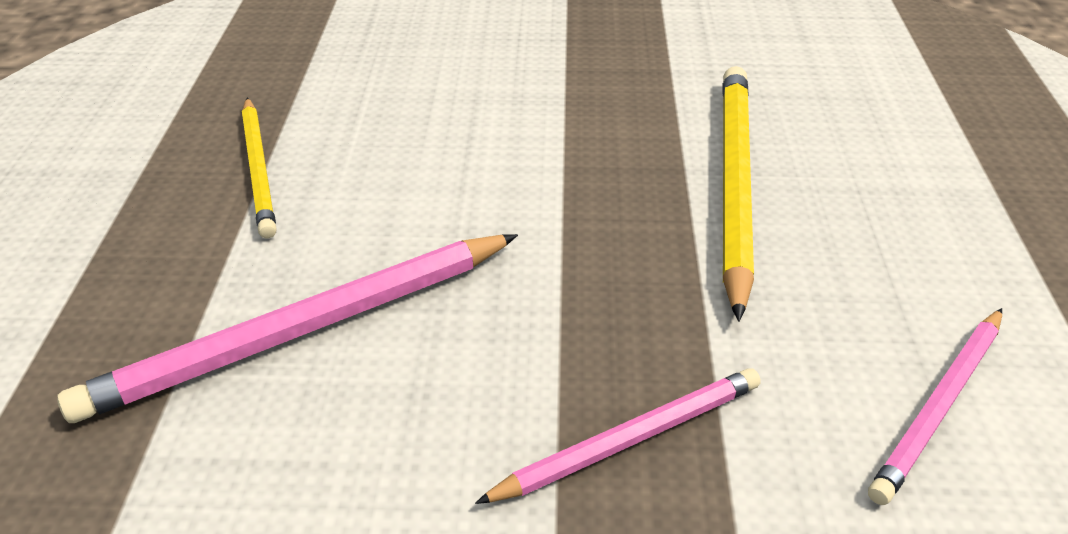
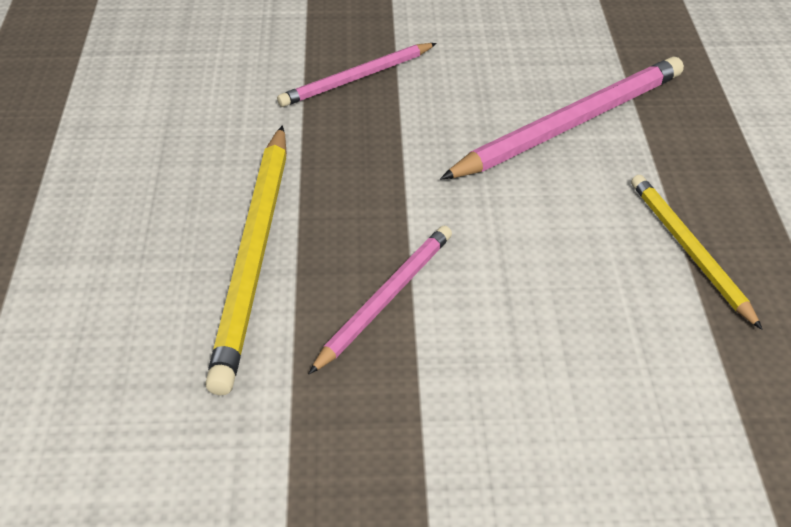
camera: 175 degrees right, 5 degrees up
pink pencil [868,308,1002,505] -> pink pencil moved to [309,225,452,374]

